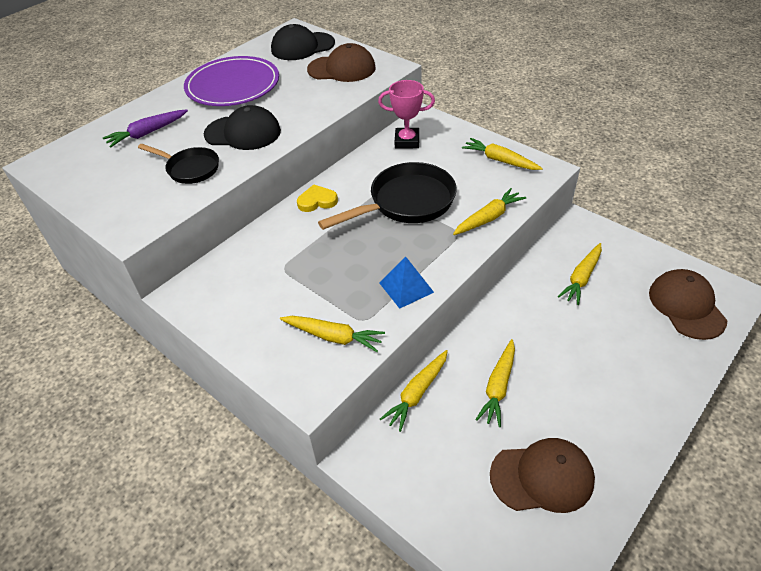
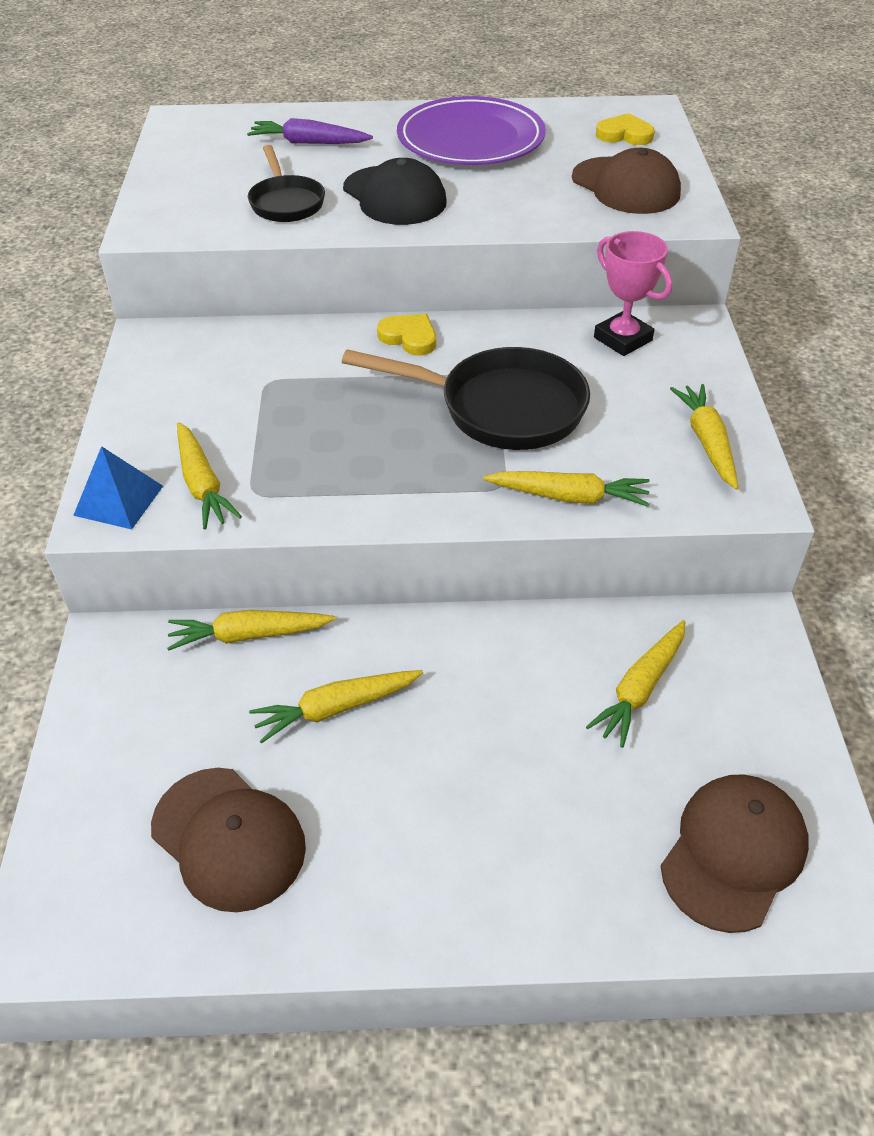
camera: 45 degrees right, 0 degrees up
black cap [271,24,335,60] -> yellow heart [596,113,655,145]
blue pyramid [380,257,434,309] -> blue pyramid moved to [73,446,163,529]
yellow carrot [558,243,602,305] -> yellow carrot turned 45 degrees counterclockwise [586,620,685,748]

